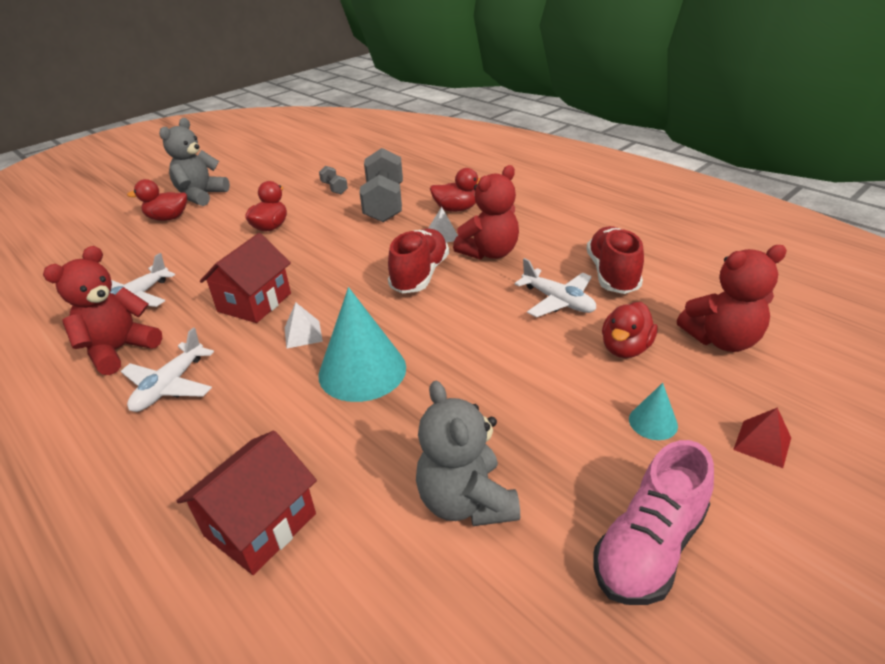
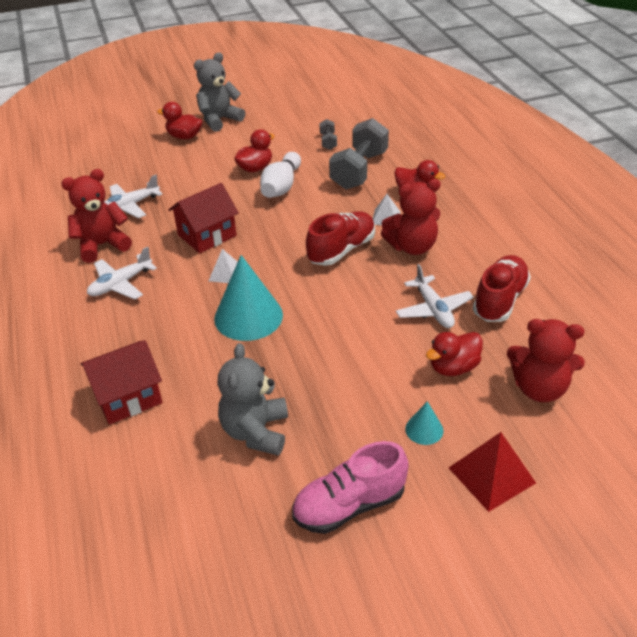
camera: 25 degrees right, 5 degrees up
red pyramid [733,407,791,468] -> red pyramid [449,432,536,512], size x1.66
none -> white bowling pin [260,152,301,198]

